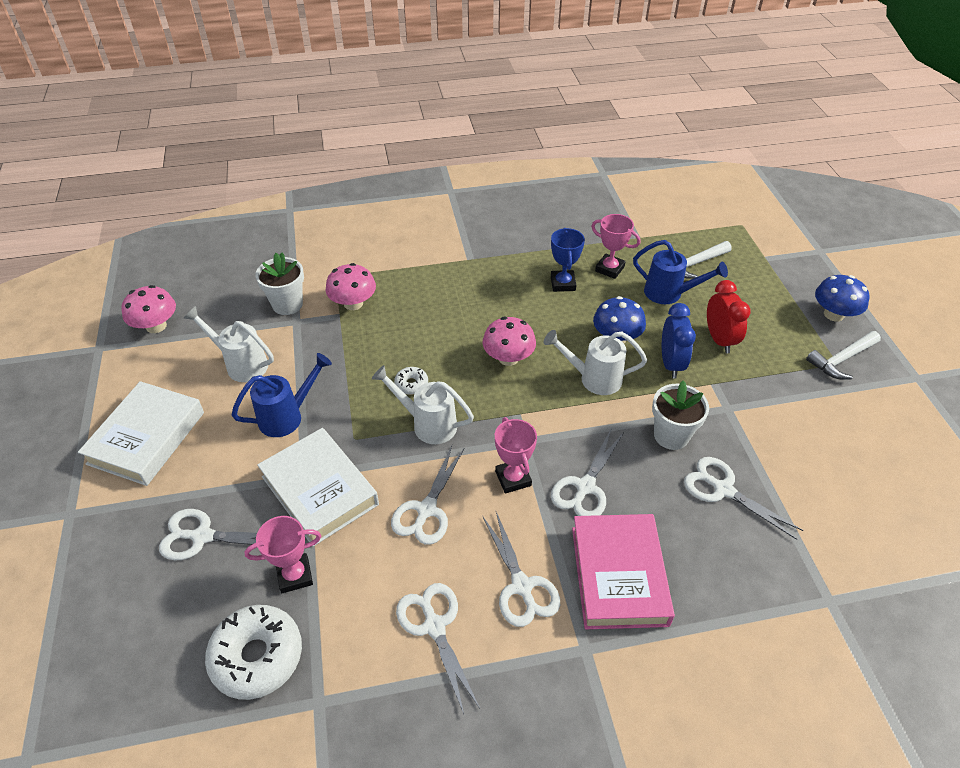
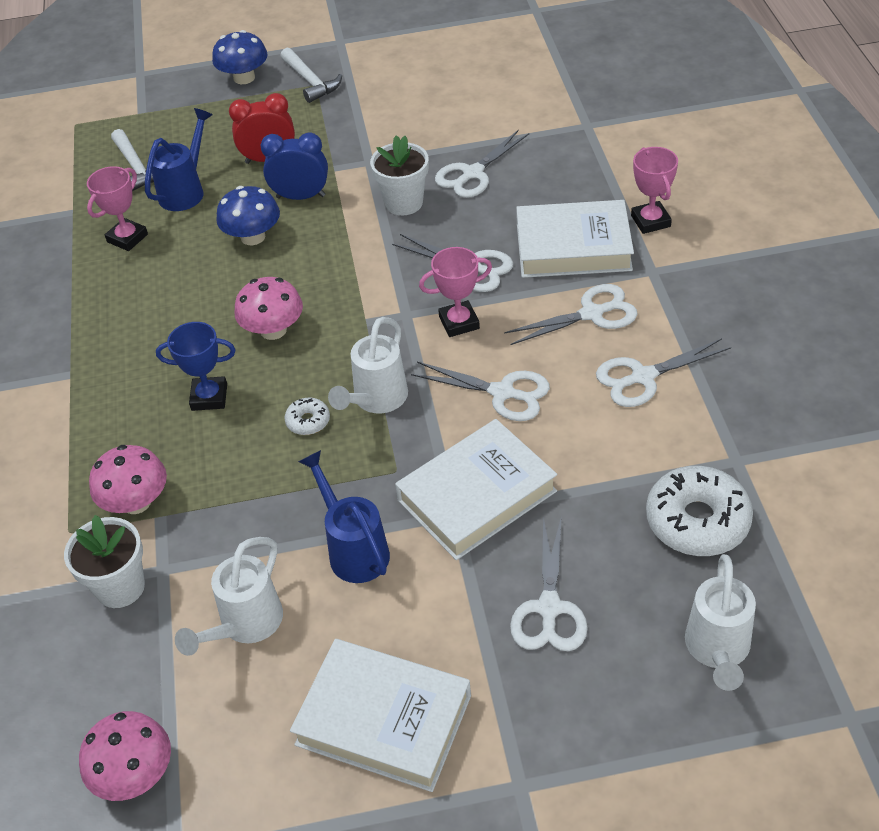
camera: 85 degrees left, 0 degrees up
pink trophy [244,516,321,593] -> pink trophy moved to [631,147,678,234]
white watering can [544,330,647,395] -> white watering can moved to [685,554,756,691]
blue trophy [551,228,585,292] -> blue trophy moved to [156,322,236,411]
pink book [572,514,675,629] -> white book [516,200,634,278]

